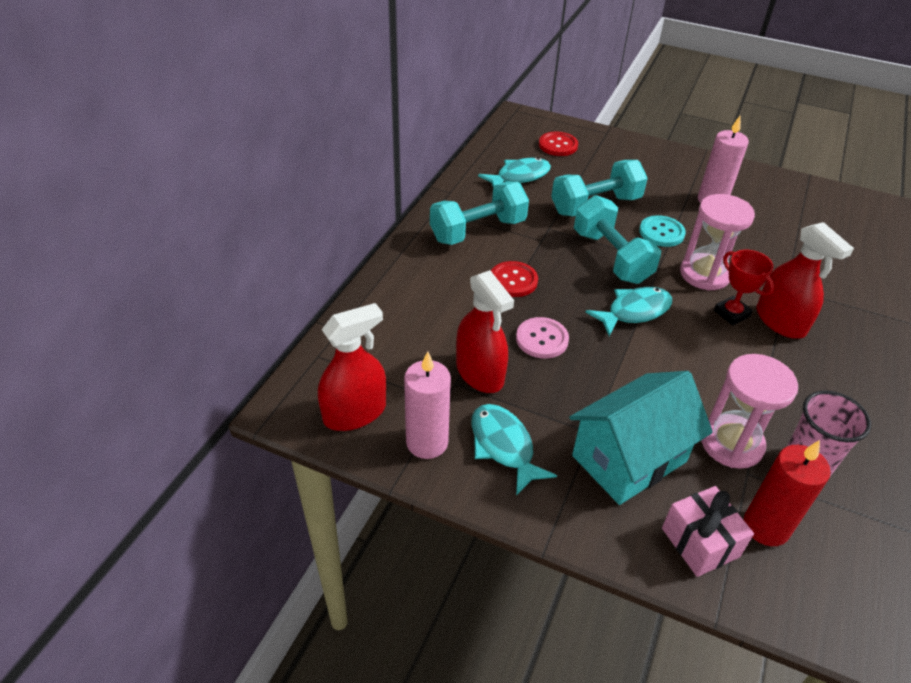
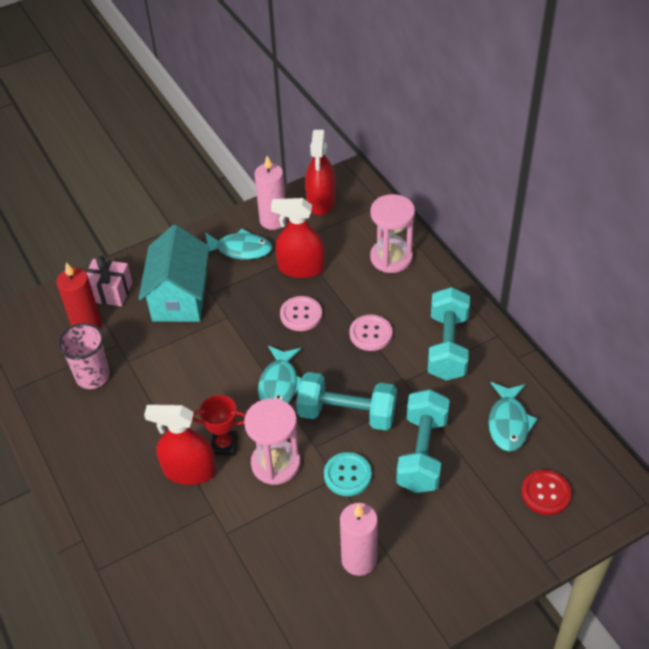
camera: 130 degrees right, 5 degrees up
red button [491,261,538,297] -> pink button [349,315,392,351]
pink hourglass [701,354,798,469] -> pink hourglass moved to [370,194,415,273]

